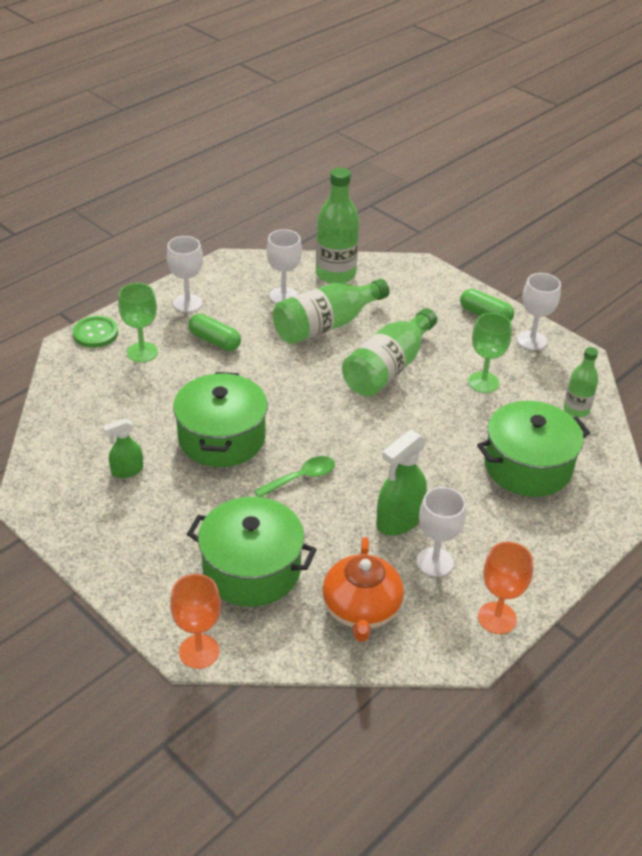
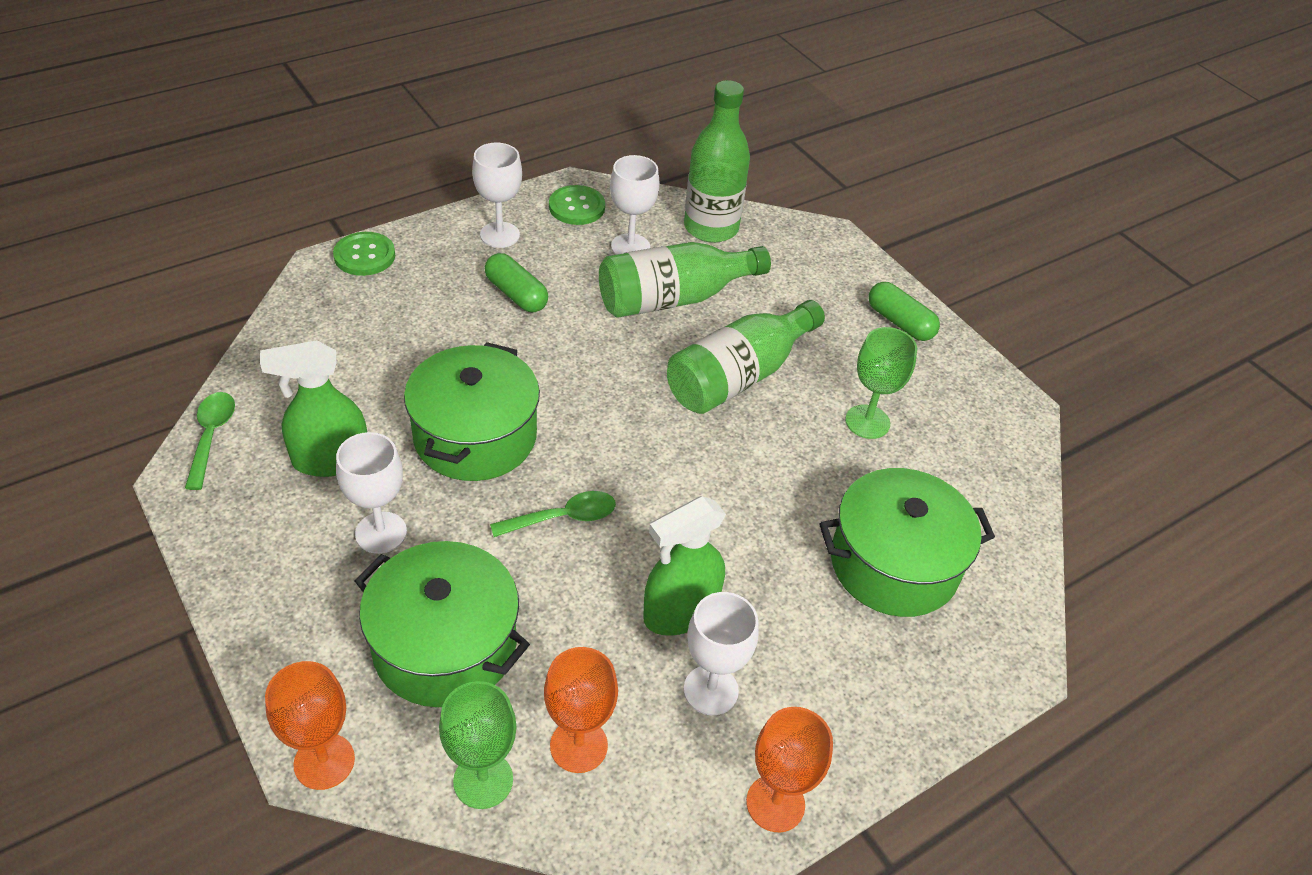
camera: 10 degrees right, 5 degrees up
green spray bottle [103,418,143,478] -> green spray bottle [260,340,367,477], size x1.66
green goblet [118,283,158,362] -> green goblet moved to [439,681,517,809]
orange teapot [322,537,404,642] -> orange goblet [544,647,618,773]
white goblet [517,273,561,350] -> white goblet moved to [336,432,407,554]
green bottle [564,347,599,417] -> none
none -> green spoon [185,392,235,490]
none -> green button [549,185,605,225]

